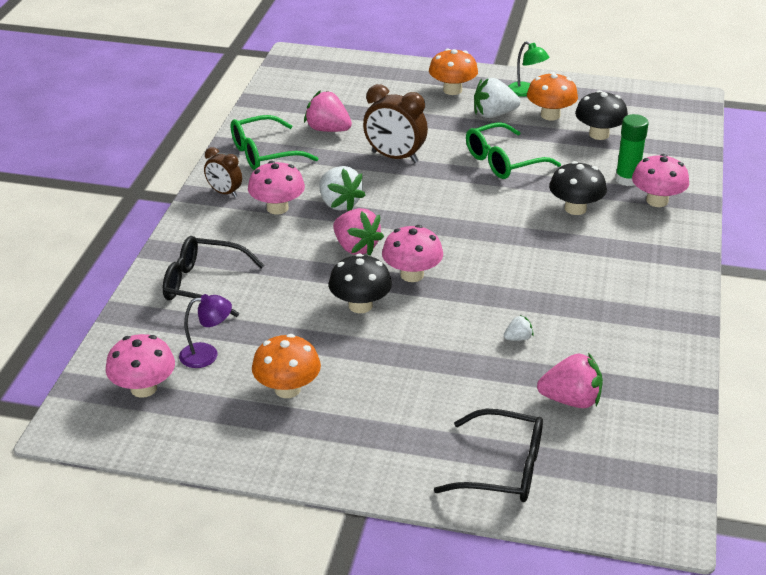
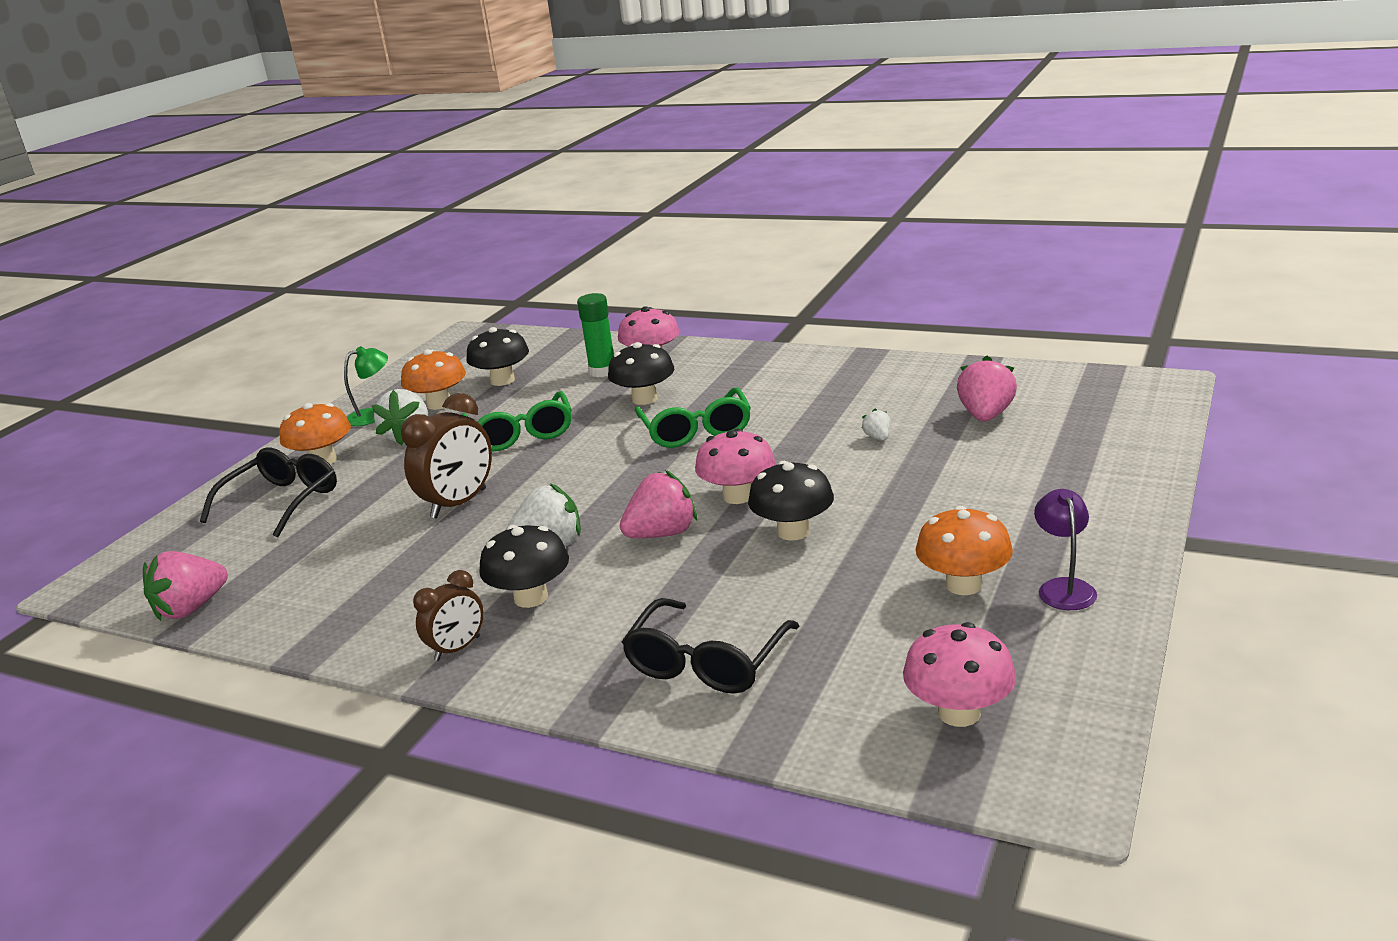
camera: 75 degrees left, 10 degrees down
purple lamp [179,294,232,368] -> purple lamp moved to [1034,489,1097,610]
green glasses [231,115,319,170] -> green glasses moved to [635,387,751,448]
pink mushroom [248,161,305,214] -> black mushroom [479,525,569,608]
pink strawberry [304,90,352,132] -> pink strawberry moved to [143,551,228,621]
black glasses [434,409,543,502] -> black glasses moved to [200,448,337,537]

